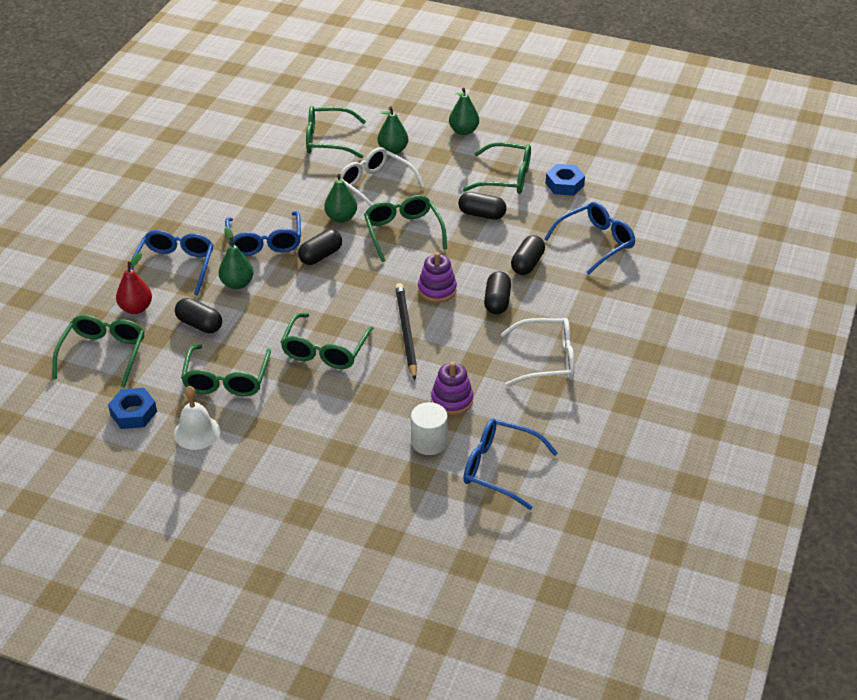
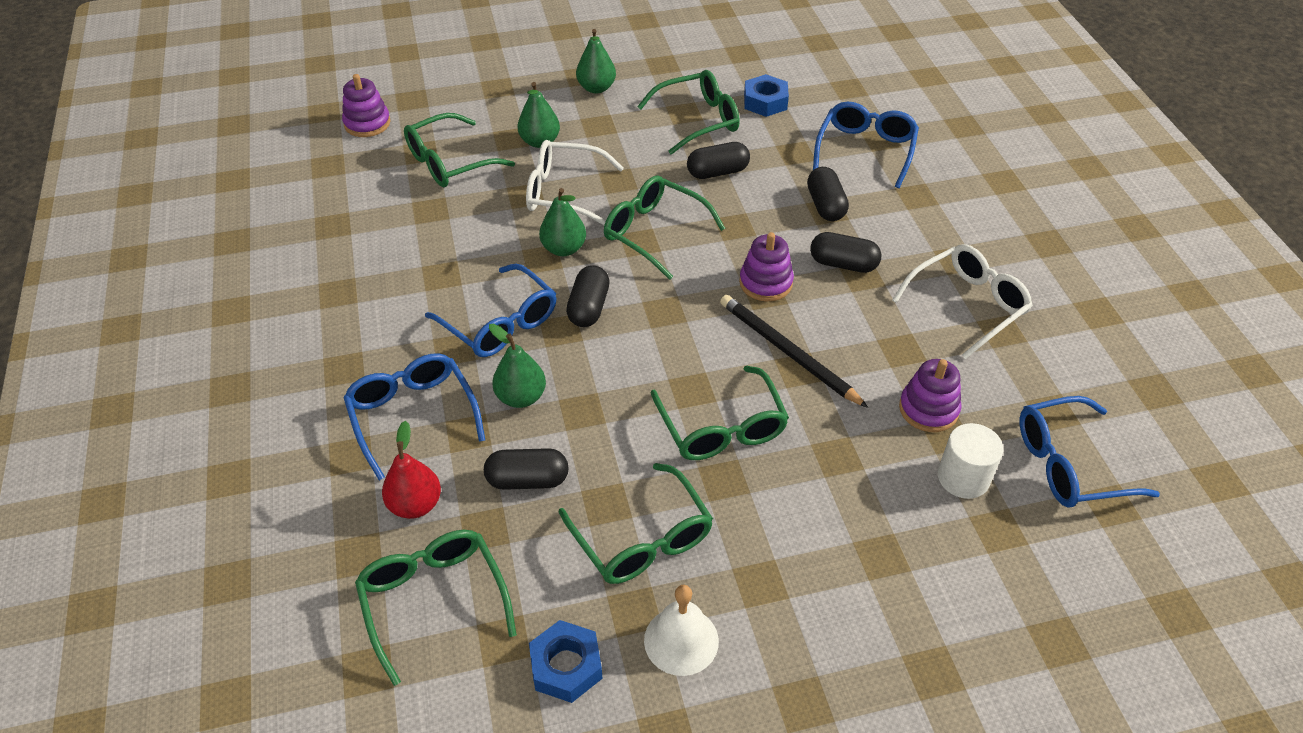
camera: 35 degrees left, 5 degrees up
black capsule [484,271,511,314] -> black capsule turned 45 degrees counterclockwise [810,232,882,273]
none -> purple stacking toy [342,74,390,137]

